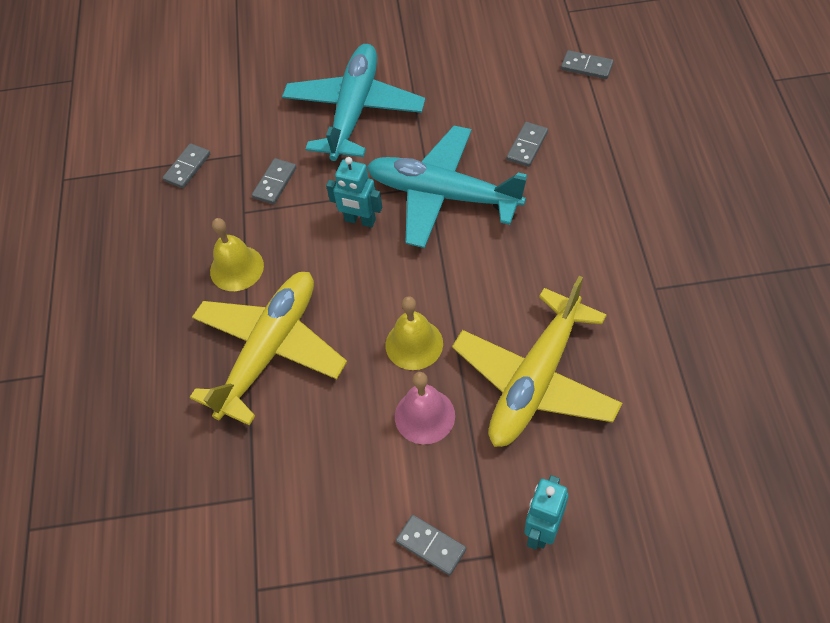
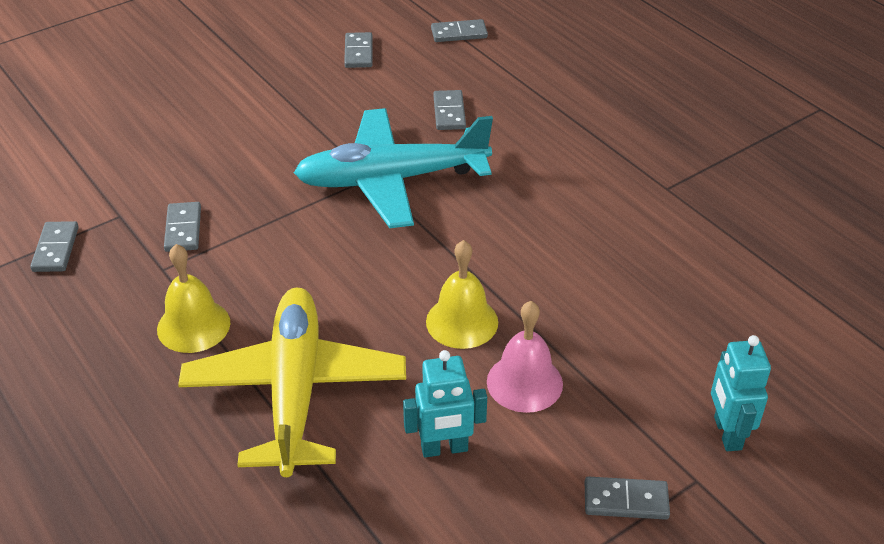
camera: 35 degrees left, 15 degrees down
turquoise plane [282,44,425,161] -> none
turquoise robot [326,157,382,228] -> turquoise robot moved to [403,350,487,458]
yellow plane [452,276,622,447] -> none
none -> grey domino [344,32,373,68]

